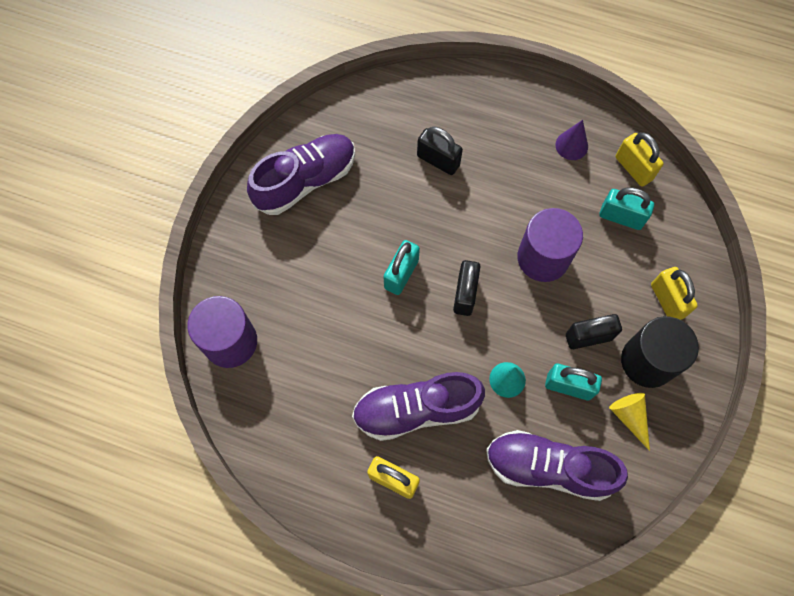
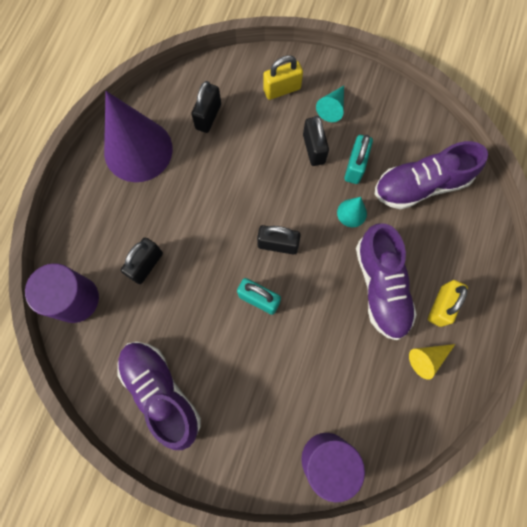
camera: 90 degrees left, 5 degrees up
purple shoe [486,430,628,501] -> purple shoe turned 60 degrees clockwise [375,141,488,210]
purple cylinder [517,208,583,282] -> purple cylinder moved to [25,263,99,323]
purple cone [555,120,588,160] -> purple cone [104,91,173,182], size x2.37
turquoise padlock [600,187,654,230] -> black padlock [191,81,221,133]
yellow cone [609,393,650,451] -> yellow cone moved to [409,344,455,380]
yellow padlock [616,132,664,187] -> none
black cylinder [621,316,699,388] -> turquoise cone [316,86,344,122]

